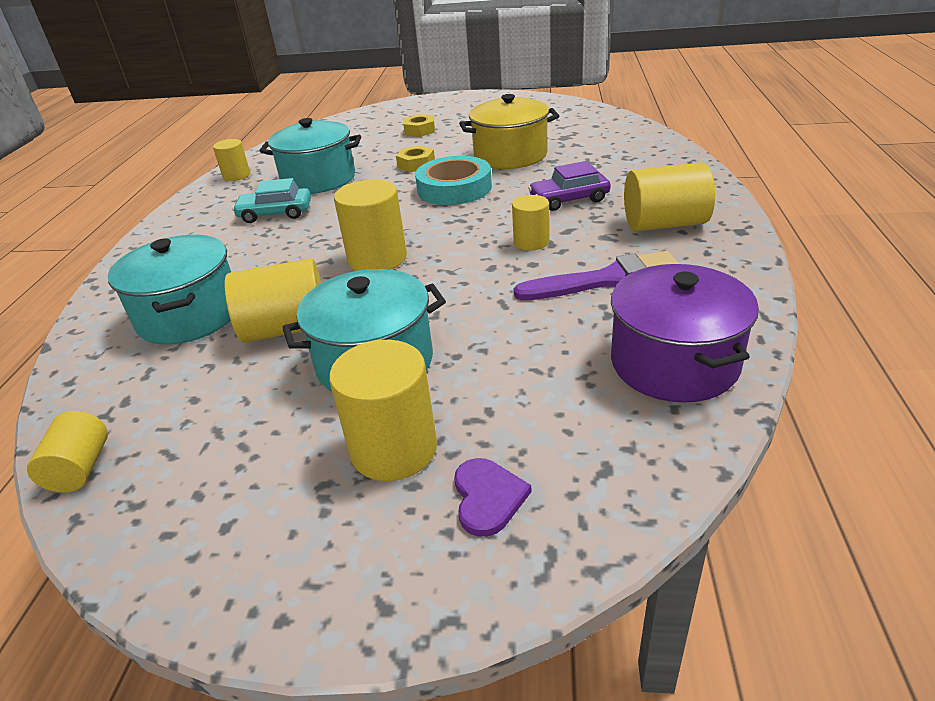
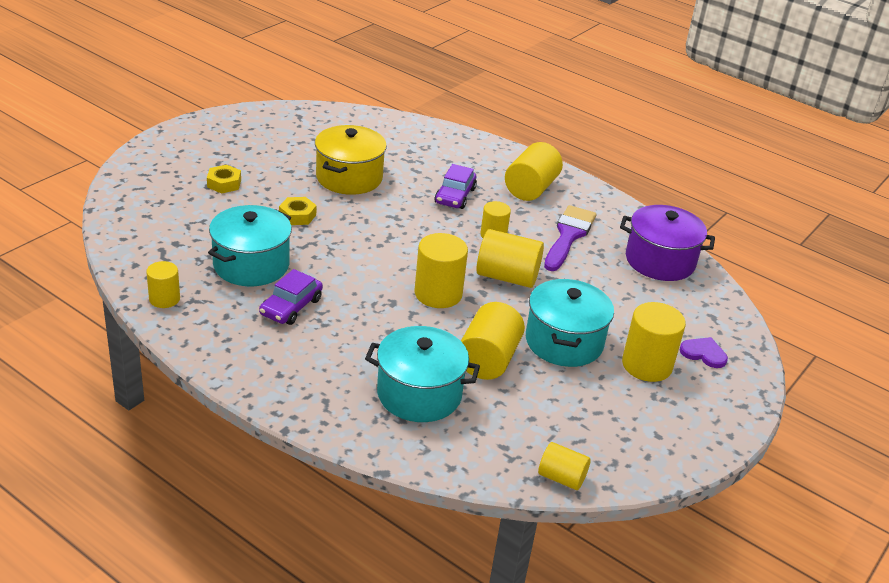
camera: 65 degrees left, 0 degrees up
turquoise car [232,178,311,223] -> purple car [259,269,323,325]
turquoise tape [415,156,492,205] -> none
none -> yellow cylinder [476,229,544,288]

